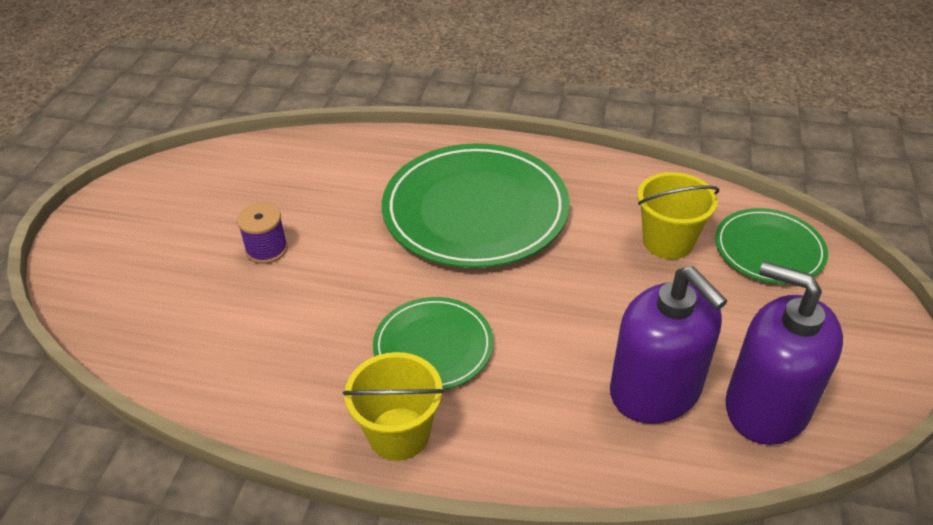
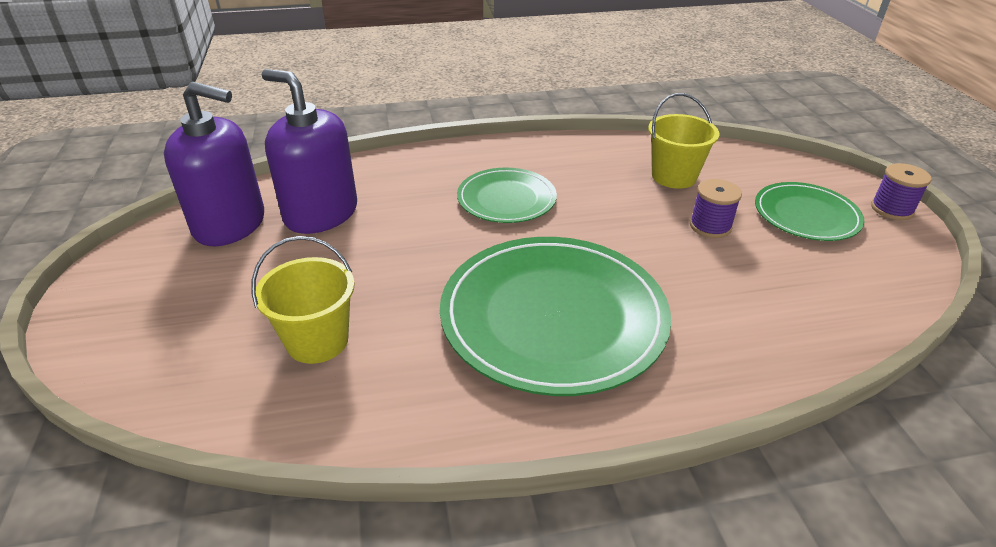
camera: 155 degrees right, 5 degrees down
yellow bucket [343,352,444,461] -> yellow bucket moved to [648,93,719,189]
green plate [715,208,828,284] -> green plate moved to [755,182,864,241]
none -> purple spool [871,163,932,220]

